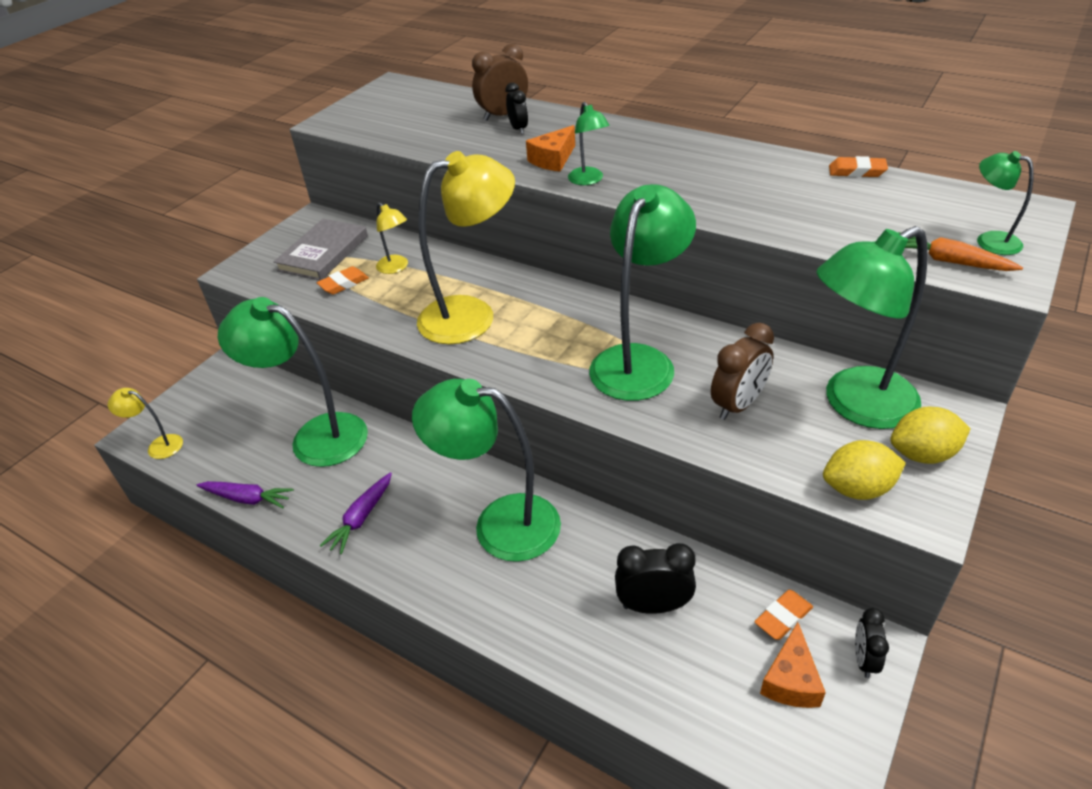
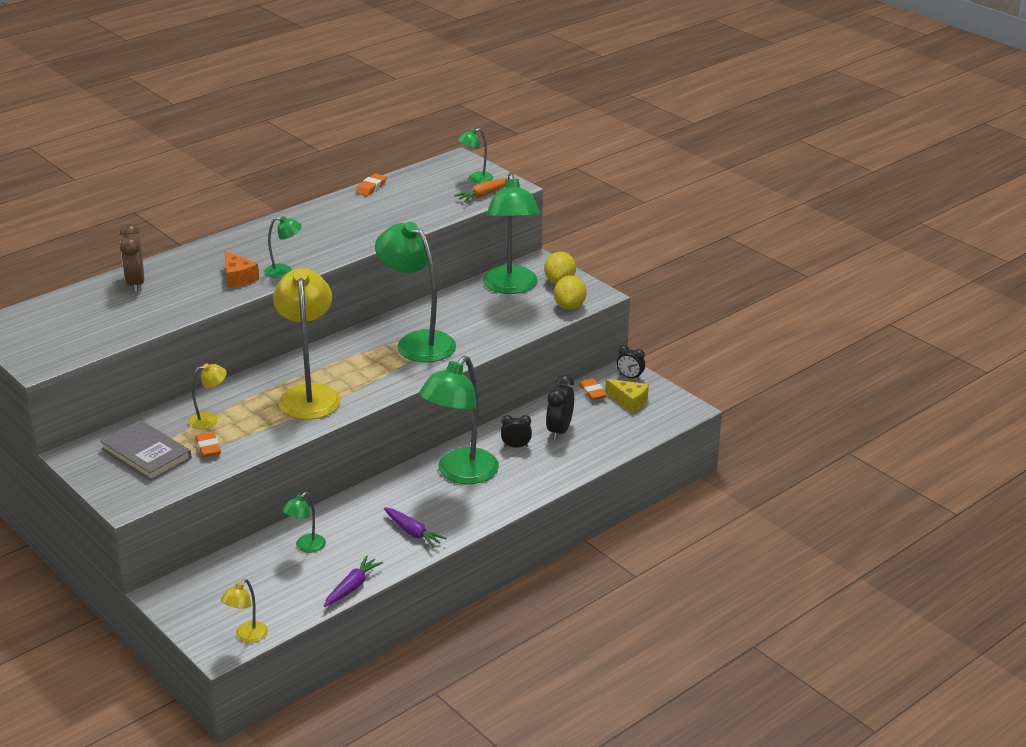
camera: 75 degrees left, 10 degrees down
green lamp [218,297,368,467] -> green lamp [282,492,326,553], size x0.46
black clock [505,83,528,134] -> black clock moved to [501,415,532,448]
brown clock [711,323,774,420] -> none
orange cheese [760,622,826,708] -> yellow cheese [605,379,649,413]

